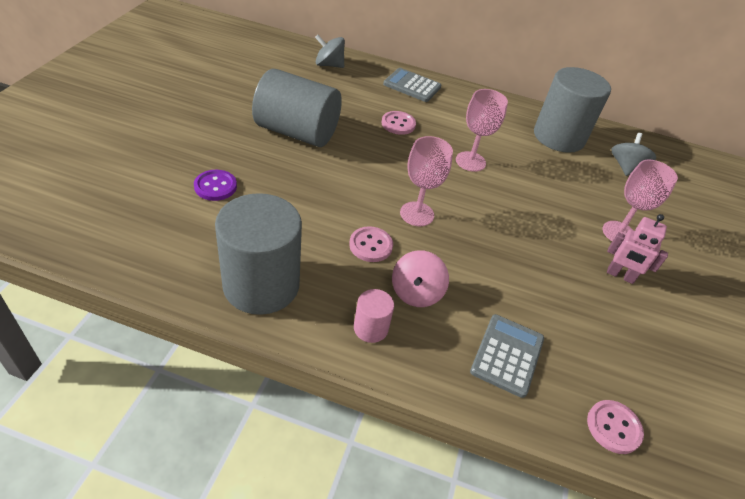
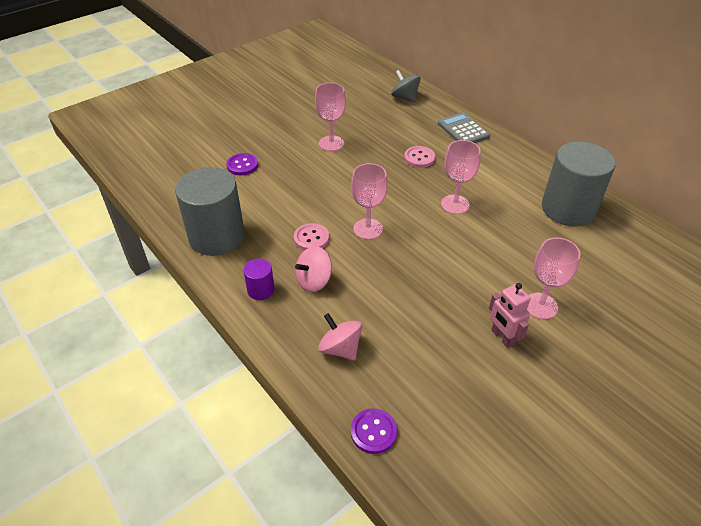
camera: 40 degrees right, 0 degrees up
grey cylinder [252,69,342,147] -> pink goblet [315,83,346,151]
pink cylinder [354,289,394,343] -> purple cylinder [243,259,275,300]
grey calculator [470,314,544,398] -> pink spinning top [318,313,362,360]
pink button [587,400,644,454] -> purple button [351,408,397,454]
grey spinning top [611,133,656,176] -> none

